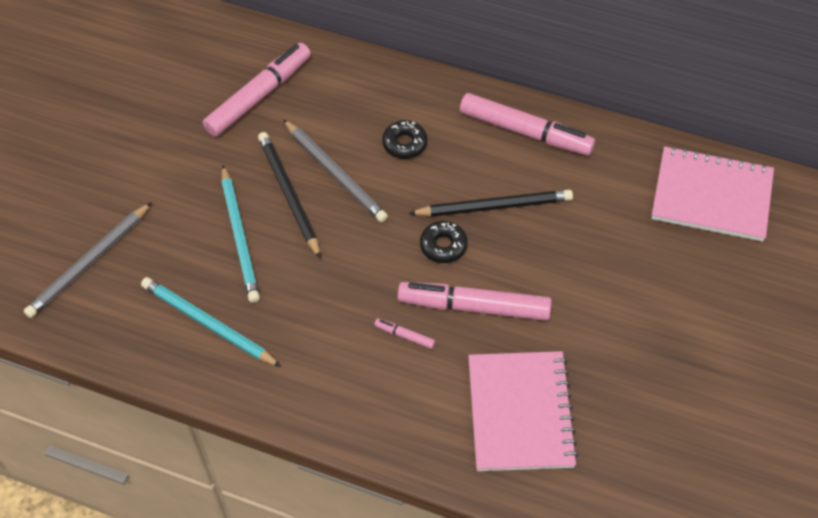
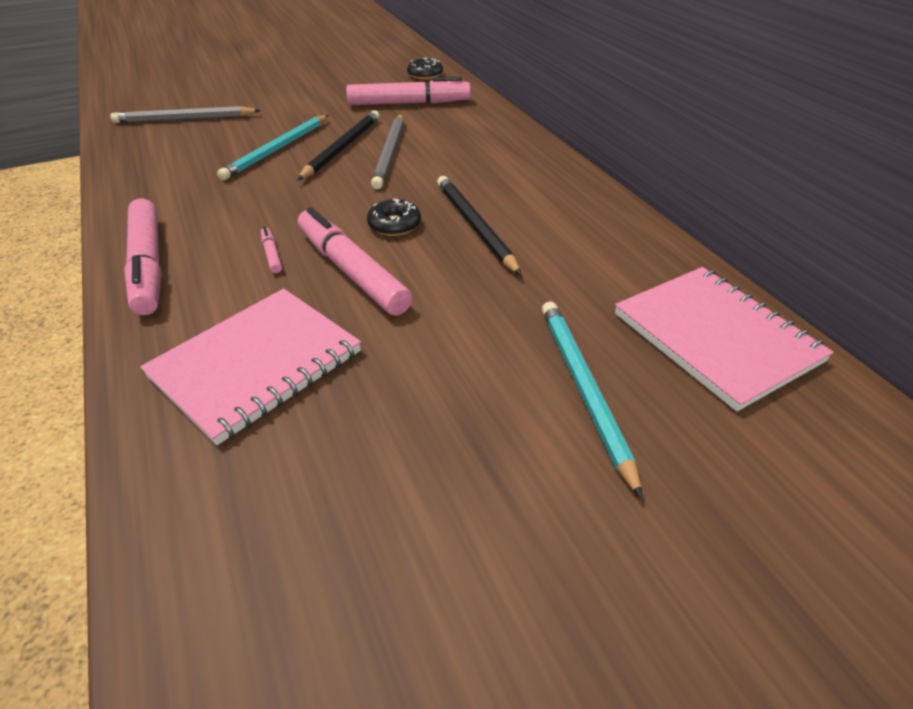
camera: 45 degrees right, 15 degrees down
turquoise pencil [141,277,281,367] -> turquoise pencil moved to [542,302,643,499]
black donut [382,120,427,159] -> black donut moved to [407,58,443,80]
black pencil [409,190,573,217] -> black pencil turned 150 degrees counterclockwise [437,176,522,276]
pink marker [460,93,595,156] -> pink marker moved to [124,199,162,315]

